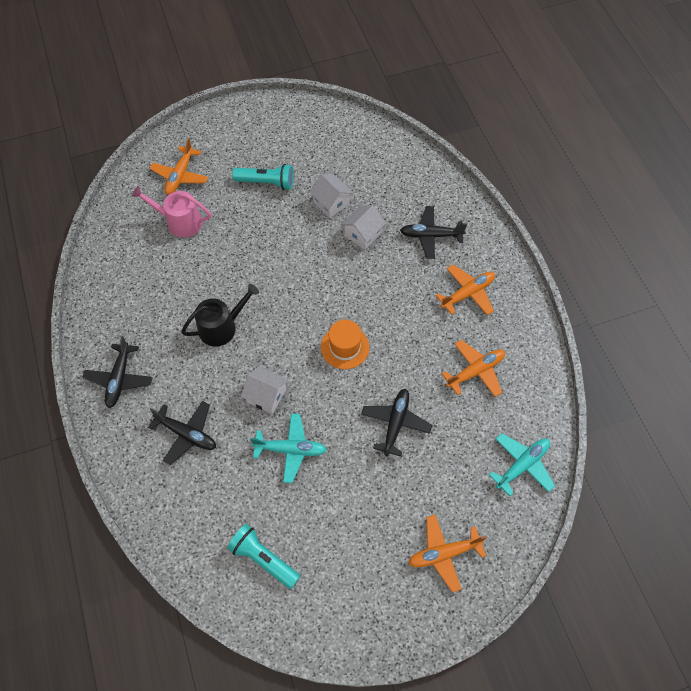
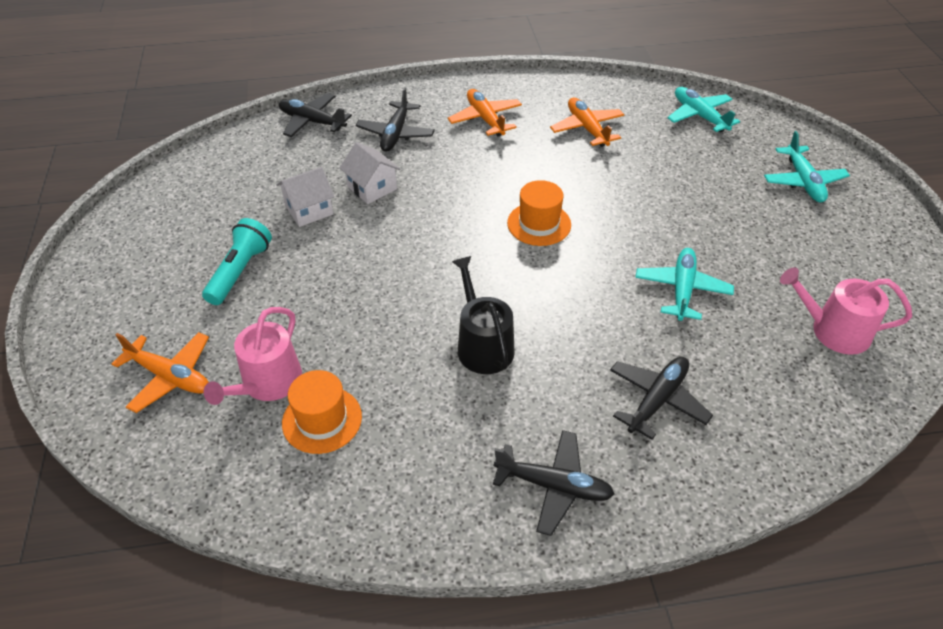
camera: 80 degrees left, 15 degrees down
turquoise flashlight [227,524,300,589] -> pink watering can [780,268,912,355]
white house [241,366,288,414] -> none
black plane [361,389,432,456] -> black plane moved to [279,93,352,137]
orange plane [408,515,487,592] -> turquoise plane [764,131,850,202]
none -> orange hat [282,370,362,454]

